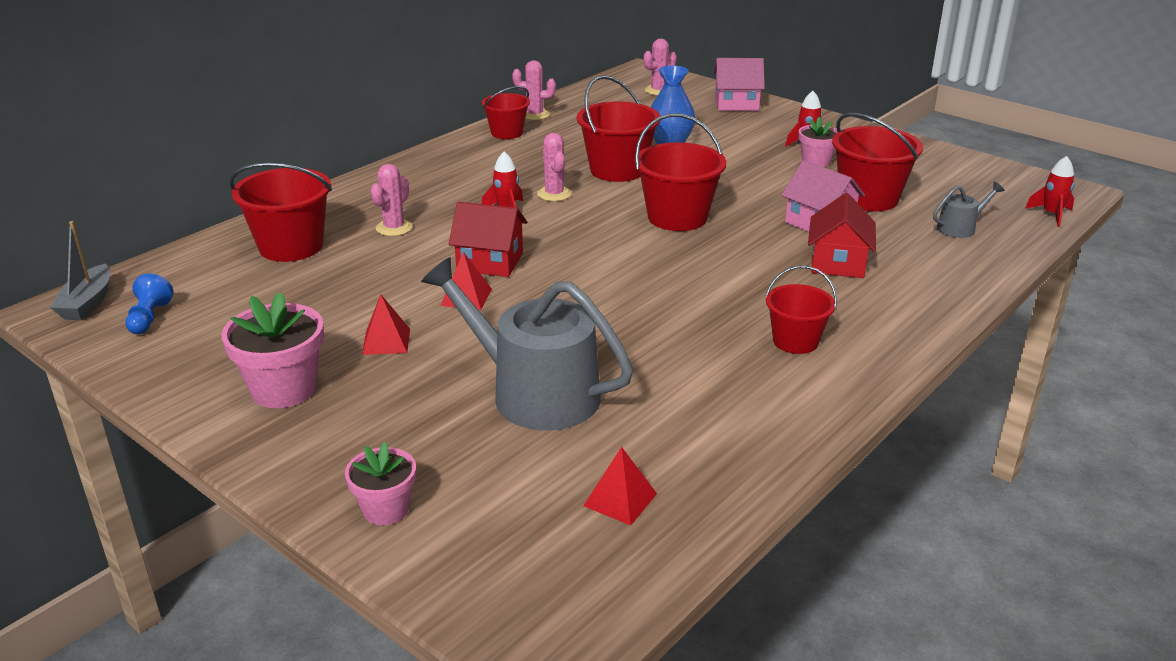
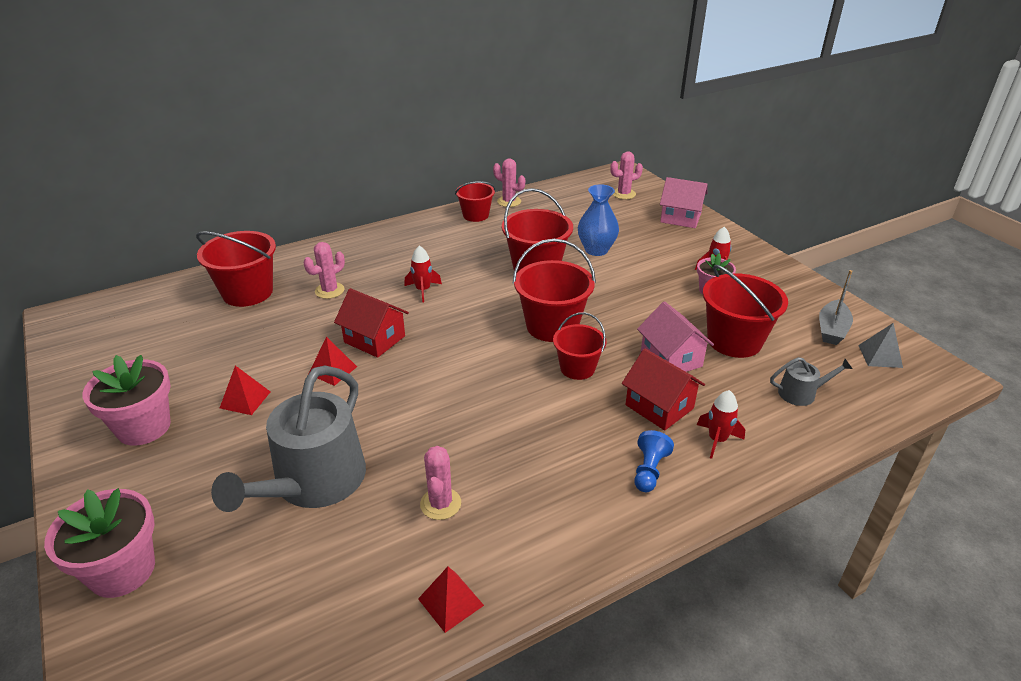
camera: 20 degrees right, 5 degrees up
grey boat [50,221,110,320] -> grey boat moved to [819,270,853,345]
blue pawn [125,274,173,334] -> blue pawn moved to [634,430,674,492]
pink flower pot [345,442,416,525] -> pink flower pot [44,488,155,598], size x1.61
grey watering can [421,257,633,430] -> grey watering can turned 120 degrees counterclockwise [211,365,366,512]
pink cactus [537,133,572,201] -> pink cactus moved to [420,446,461,520]
red pyramid [583,447,657,525] -> red pyramid moved to [418,567,484,633]
red bucket [765,266,837,354] -> red bucket moved to [553,312,606,380]
red house [808,193,876,278] -> red house turned 75 degrees counterclockwise [622,348,705,430]
red rocket [1025,156,1074,227] -> red rocket moved to [697,390,745,459]
none -> grey pyramid [858,323,903,368]

